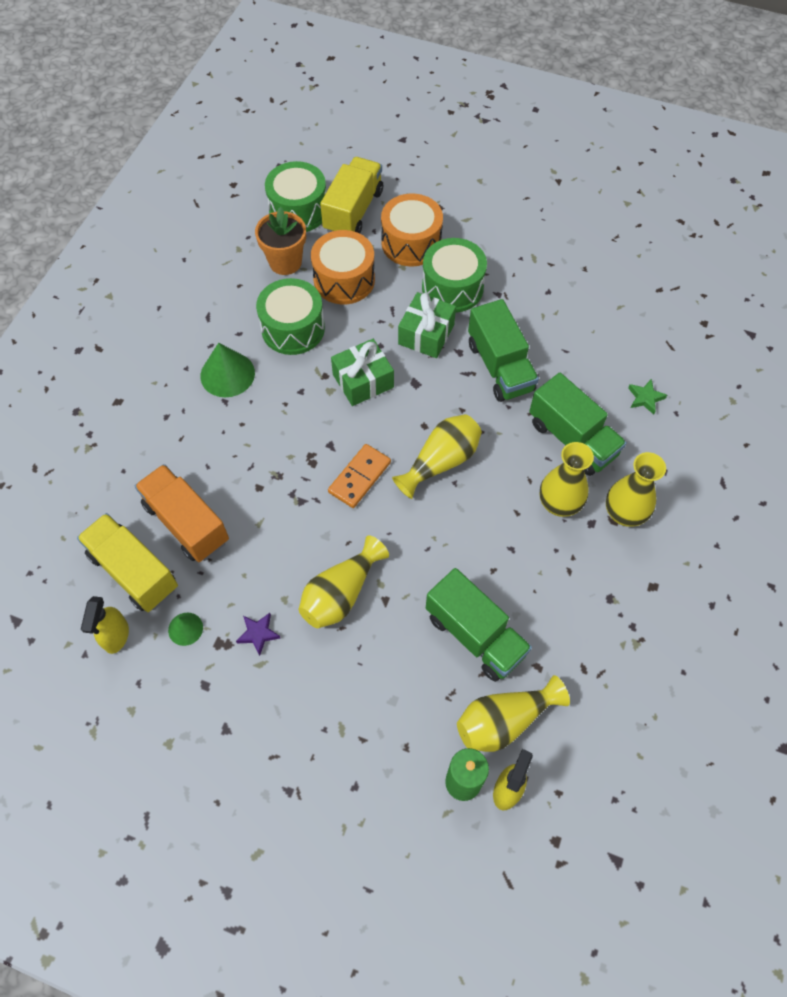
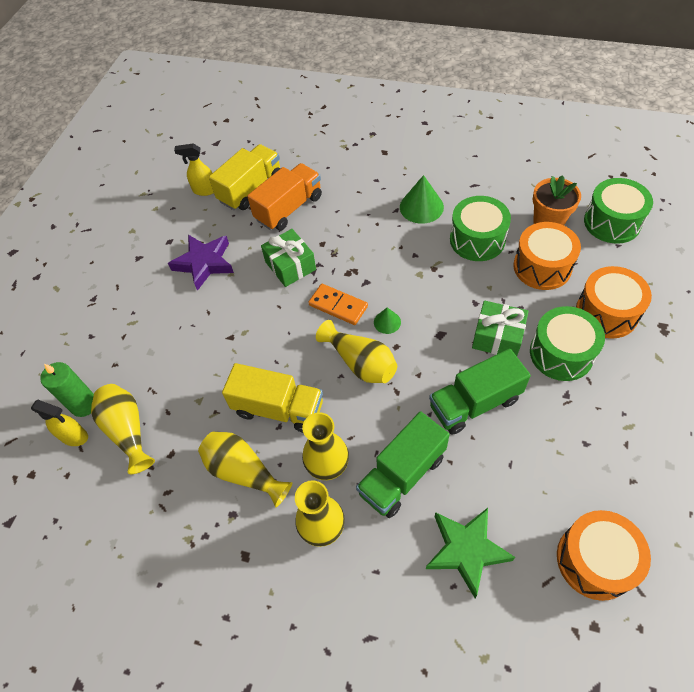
camera: 90 degrees right, 5 degrees down
green cone [168,613,203,646] -> green cone moved to [374,307,401,334]
purple star [236,613,280,656] -> purple star [168,235,234,291], size x2.04
yellow vase [299,535,389,628] -> yellow vase moved to [198,432,292,508]
yellow truck [320,157,383,234] -> yellow truck moved to [222,363,323,433]
green gift [331,339,394,406] -> green gift moved to [261,229,316,287]
green truck [426,568,532,682] -> none
green star [628,379,667,415] -> green star [426,508,515,598], size x2.04
none -> orange drum [557,510,651,601]

